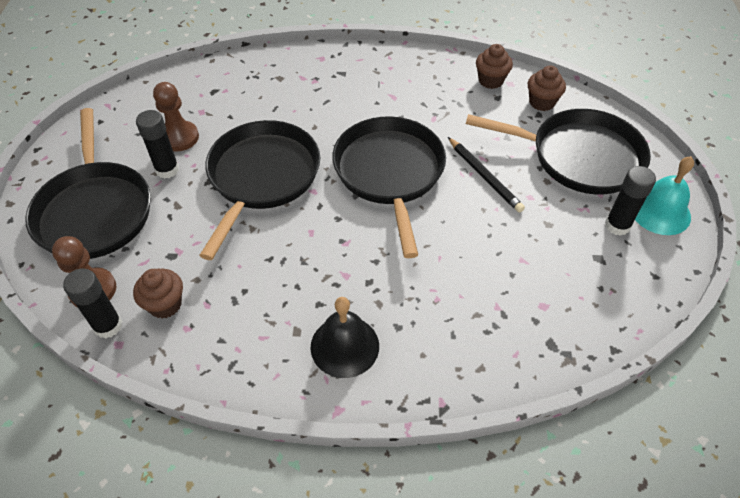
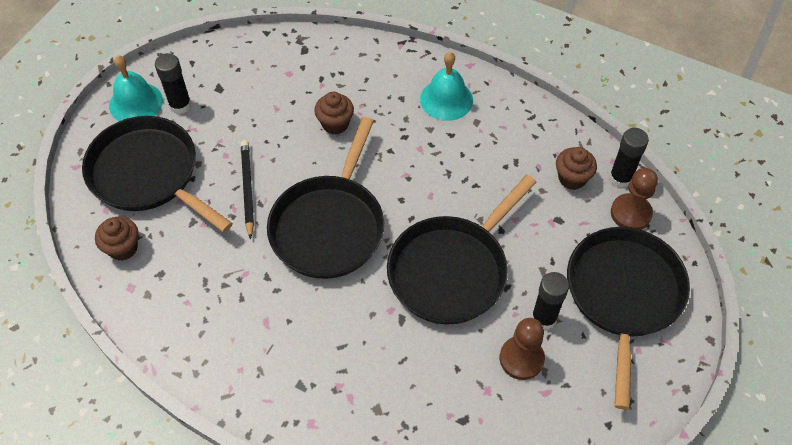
camera: 155 degrees left, 5 degrees up
black bell [311,297,379,378] -> turquoise bell [420,52,473,121]
brown cupcake [476,44,513,89] -> brown cupcake moved to [314,92,354,135]

